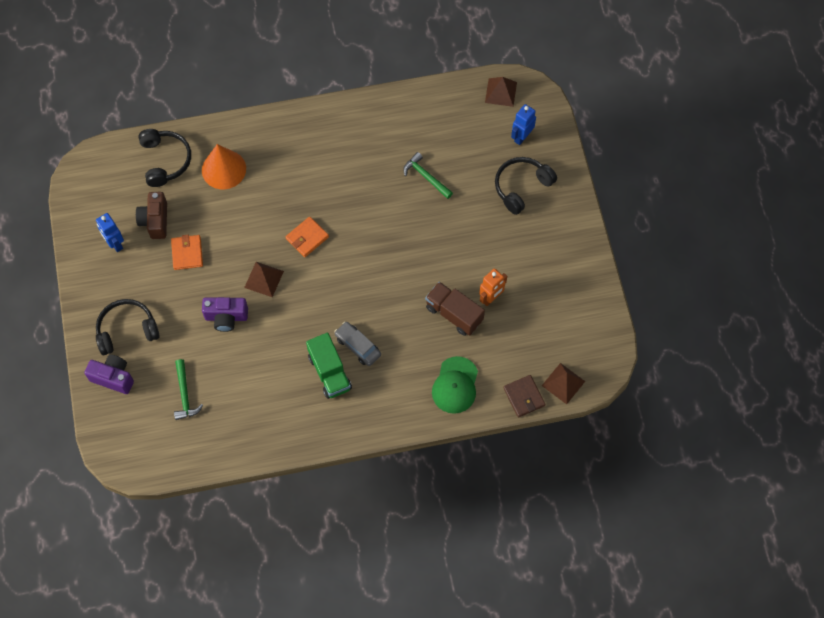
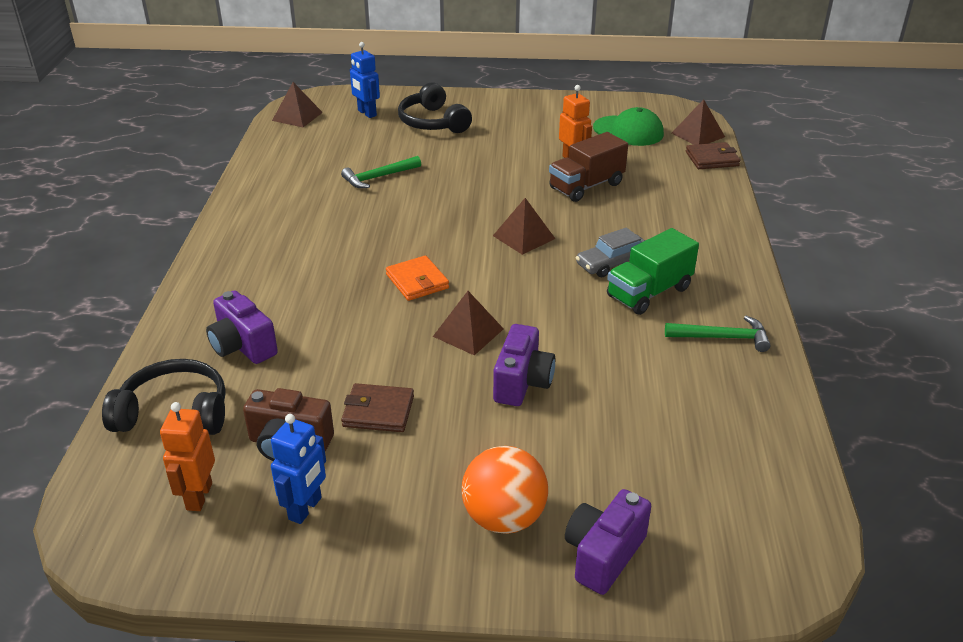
camera: 75 degrees left, 30 degrees down
blue robot [96,213,124,252] -> blue robot turned 45 degrees counterclockwise [271,414,326,524]
black headphones [96,299,160,355] -> orange ball [462,446,548,534]
orange wallet [171,235,203,270] -> brown wallet [341,383,414,432]
green hammer [174,359,203,420] -> green hammer moved to [665,316,771,352]
orange cone [202,144,246,189] -> purple camera [206,291,278,364]
green truck [306,333,352,399] -> green truck turned 150 degrees clockwise [607,228,699,315]
green cap [432,356,478,414] -> green cap moved to [593,107,664,146]
none -> orange robot [160,402,215,511]
none -> brown pyramid [493,198,555,255]

